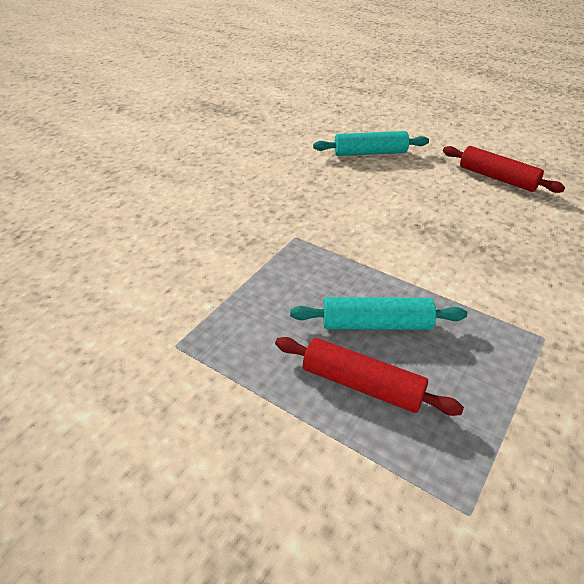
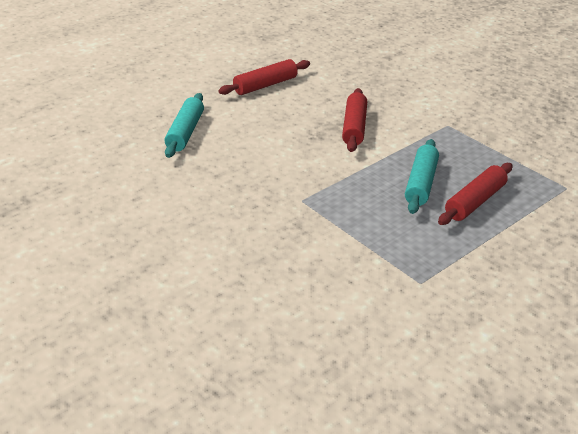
camera: 75 degrees left, 5 degrees down
none -> red rolling pin [342,88,367,152]

